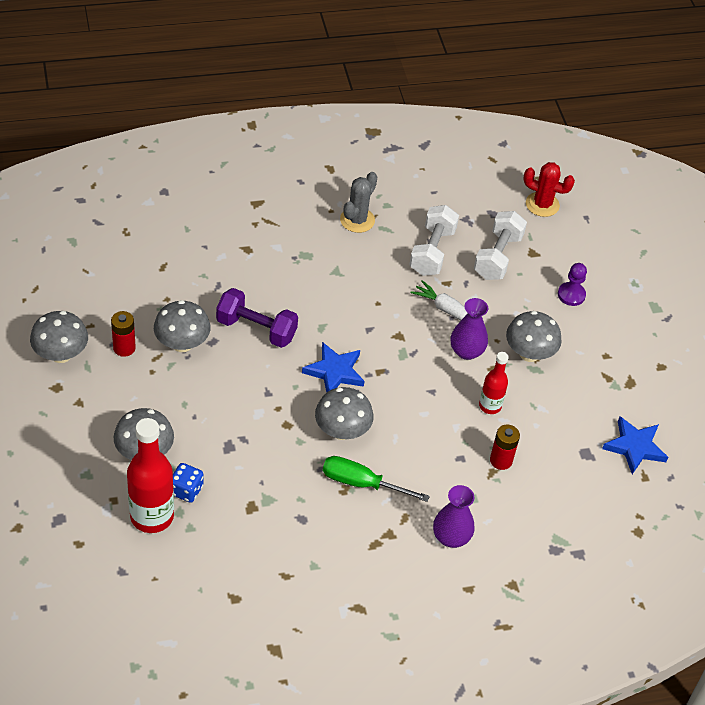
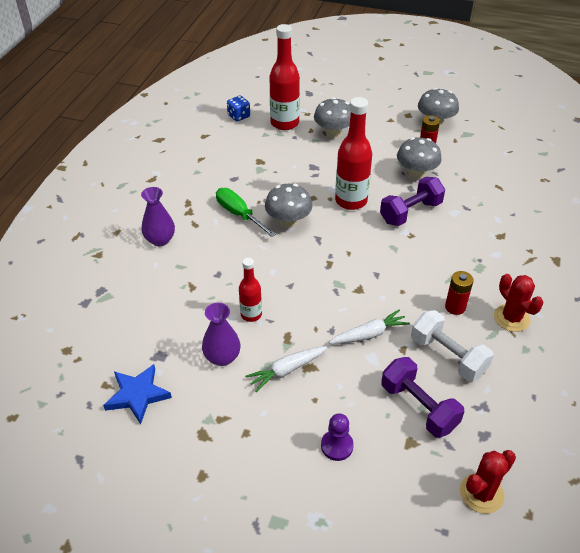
camera: 125 degrees right, 5 degrees down
blue dice [173,463,203,503] -> blue dice moved to [227,96,250,121]
blue star [302,342,365,392] -> none
green screwdriver [323,456,430,502] -> green screwdriver turned 90 degrees counterclockwise [216,188,276,237]
grey cactus [340,172,377,233] -> red cactus [494,274,544,332]
purple vase [451,298,488,360] -> purple vase moved to [202,303,241,366]
white dumbbell [474,211,527,280] -> purple dumbbell [381,357,464,438]
red battery [490,425,520,470] -> red battery moved to [445,271,473,315]
grey mushroom [506,311,562,362] -> white carrot [245,346,327,392]
none -> red bottle [335,97,372,210]

